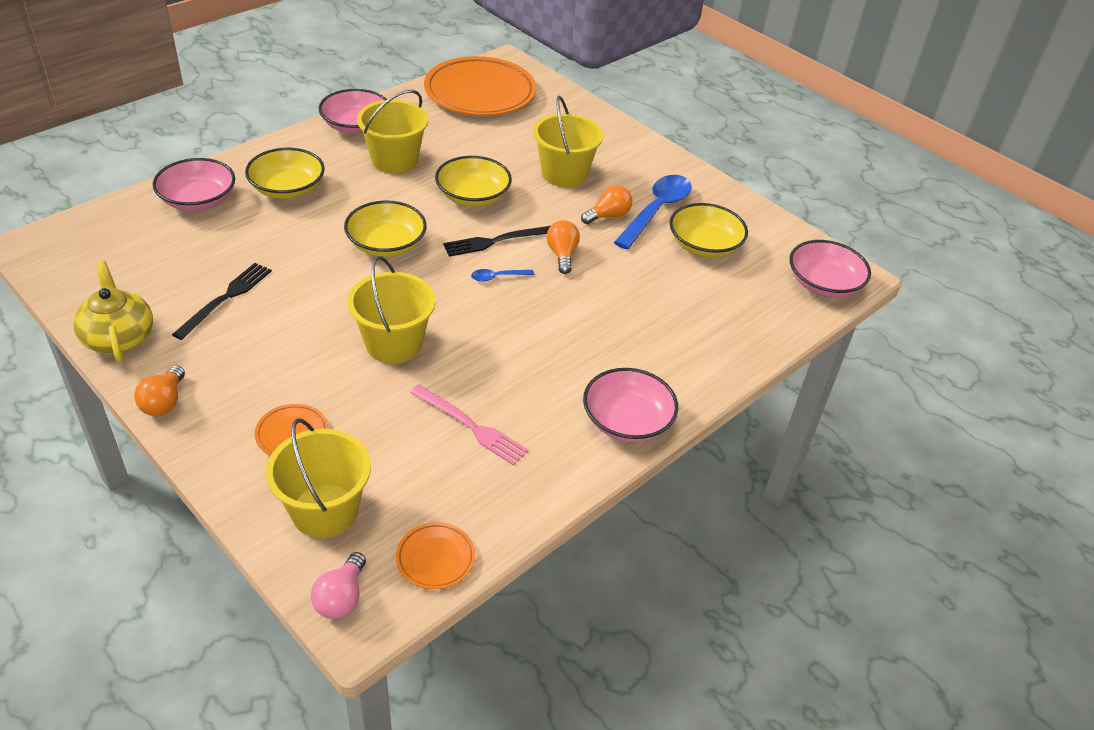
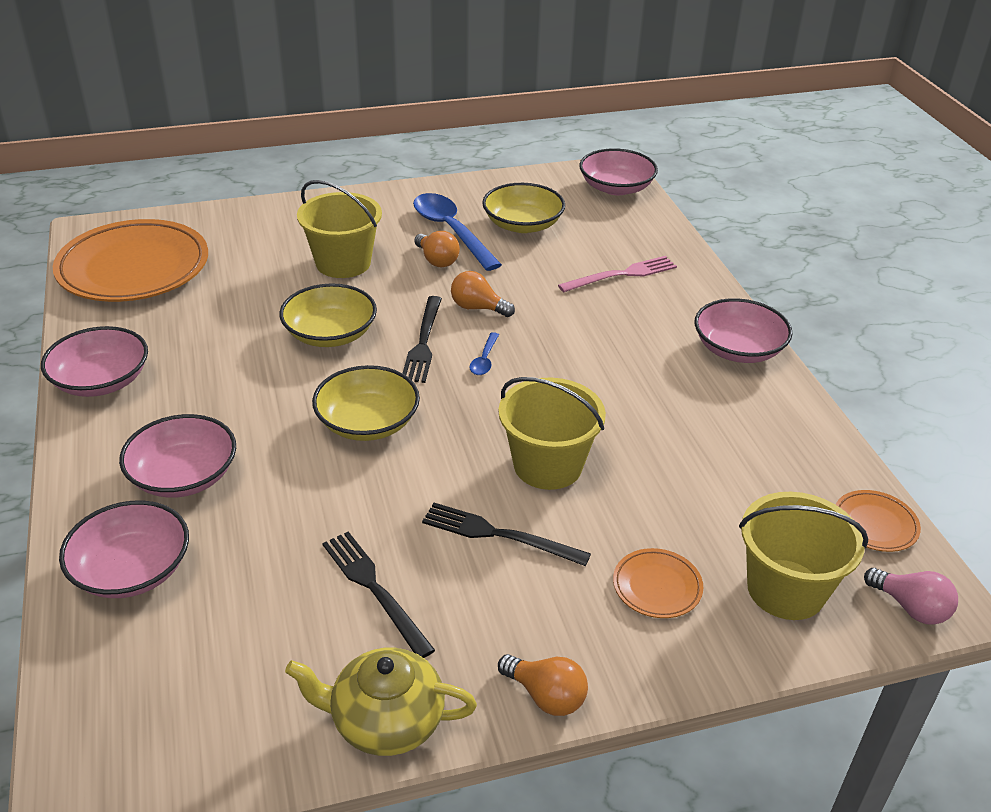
camera: 60 degrees left, 5 degrees down
yellow bowl [245,148,325,199] -> pink bowl [119,414,236,498]
yellow bucket [357,90,428,173] -> none
pink fork [410,384,529,466] -> pink fork moved to [558,256,677,292]
orange light bulb [581,185,632,224] -> orange light bulb turned 150 degrees clockwise [414,231,460,267]
none -> black fork [422,503,591,566]

